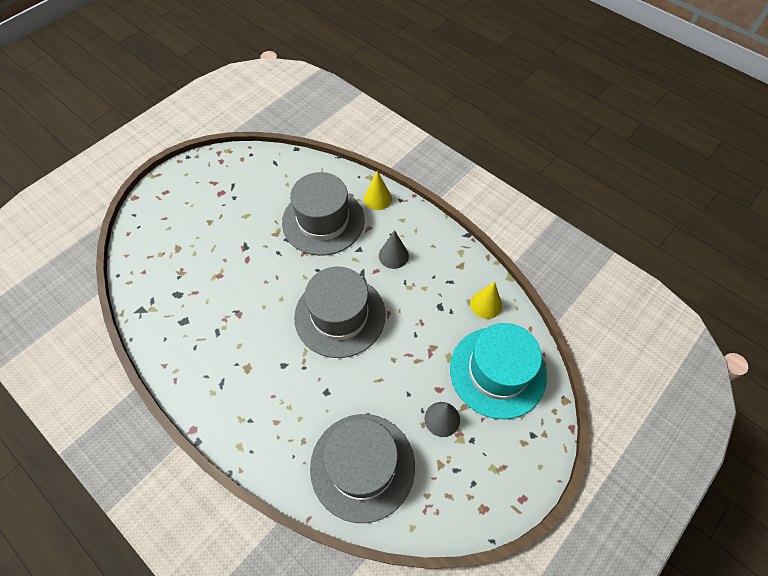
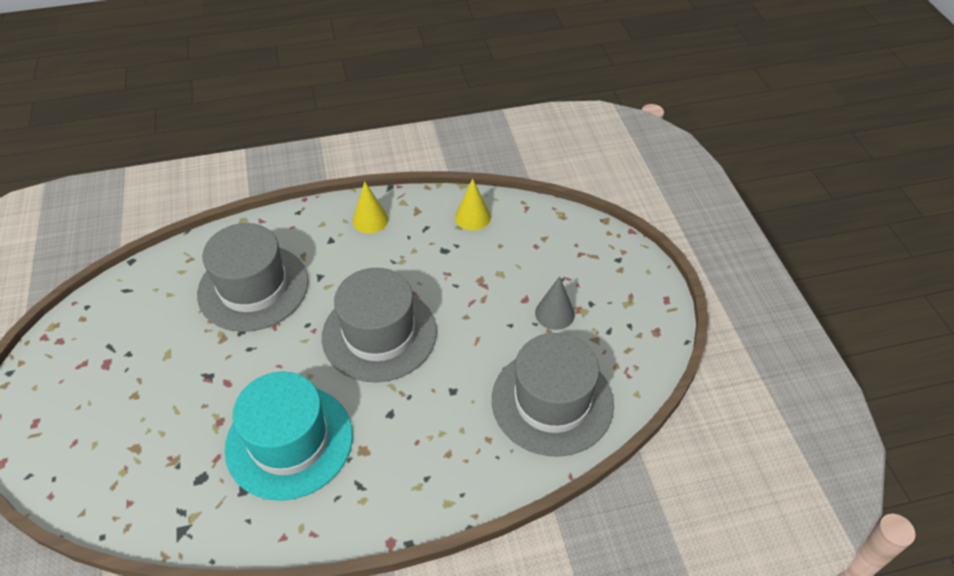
camera: 55 degrees left, 10 degrees down
yellow cone [364,171,392,210] -> yellow cone moved to [352,181,389,233]
grey cone [379,230,409,269] -> none
turquoise hat [450,323,547,419] -> turquoise hat moved to [225,371,353,501]

